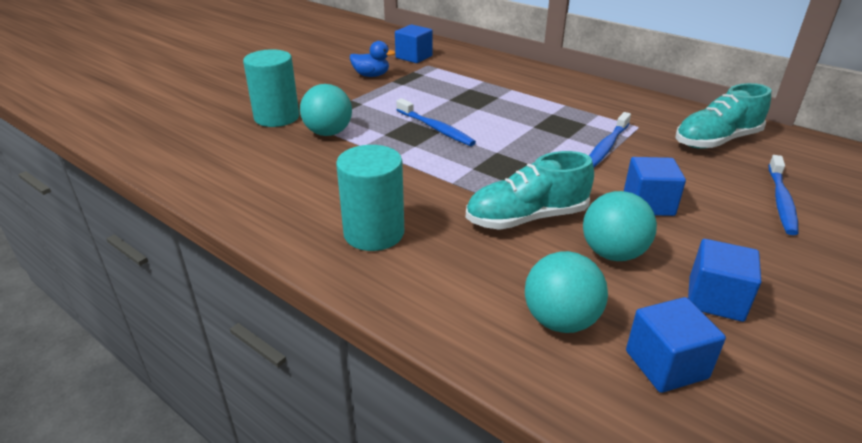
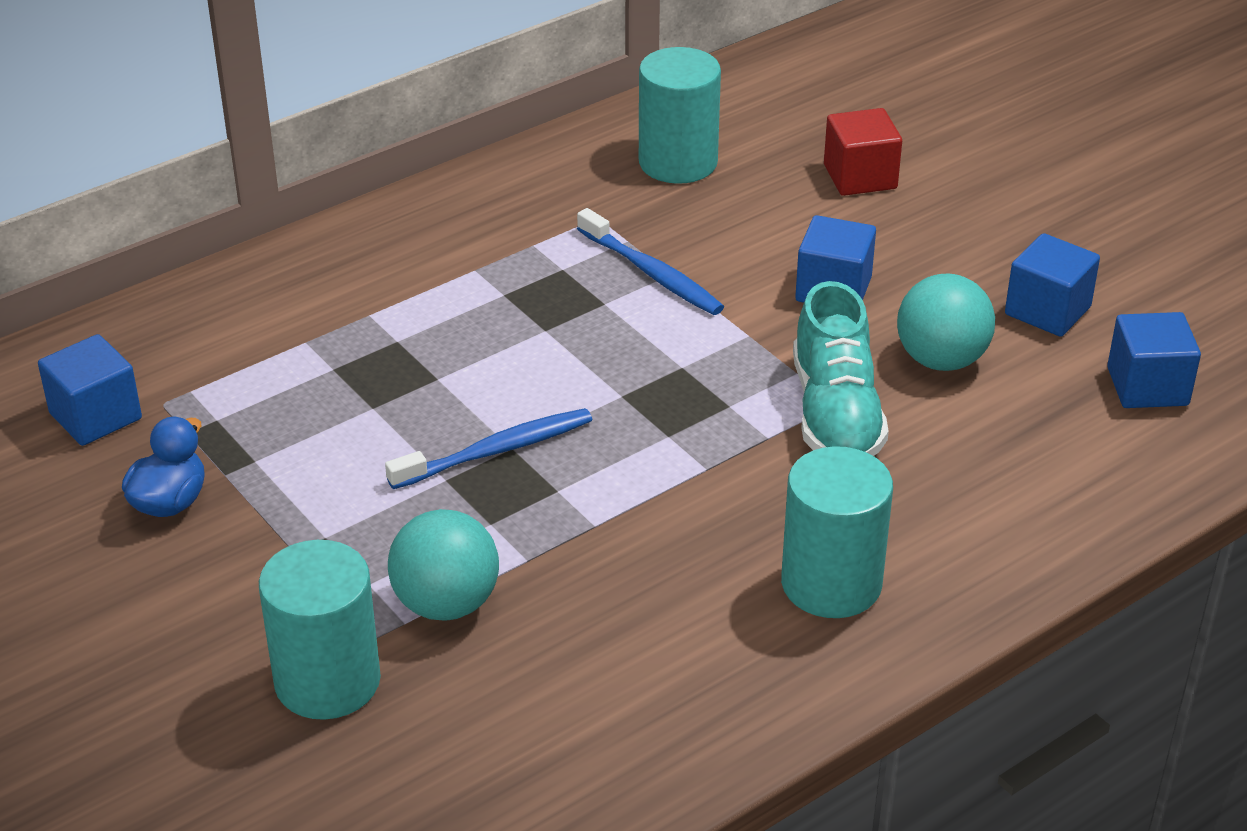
camera: 75 degrees left, 5 degrees up
turquoise ball [525,251,608,333] -> none
turquoise shoe [676,83,771,149] -> turquoise cylinder [639,47,721,184]
blue toothbrush [769,155,799,235] -> red cube [824,108,902,196]

